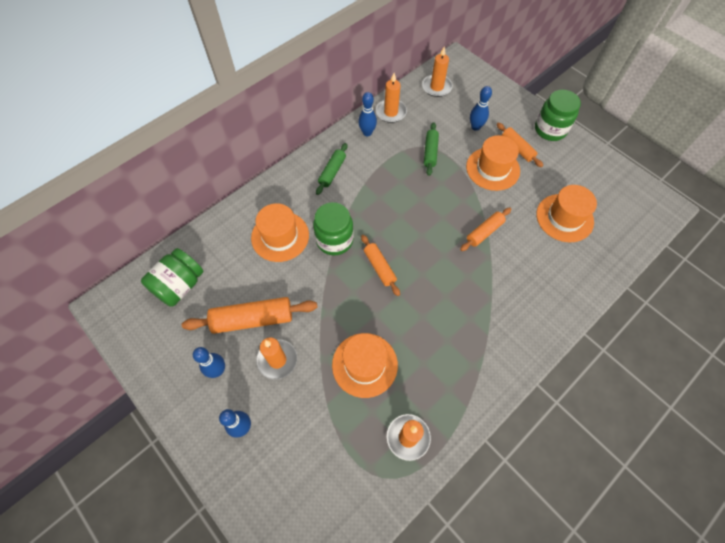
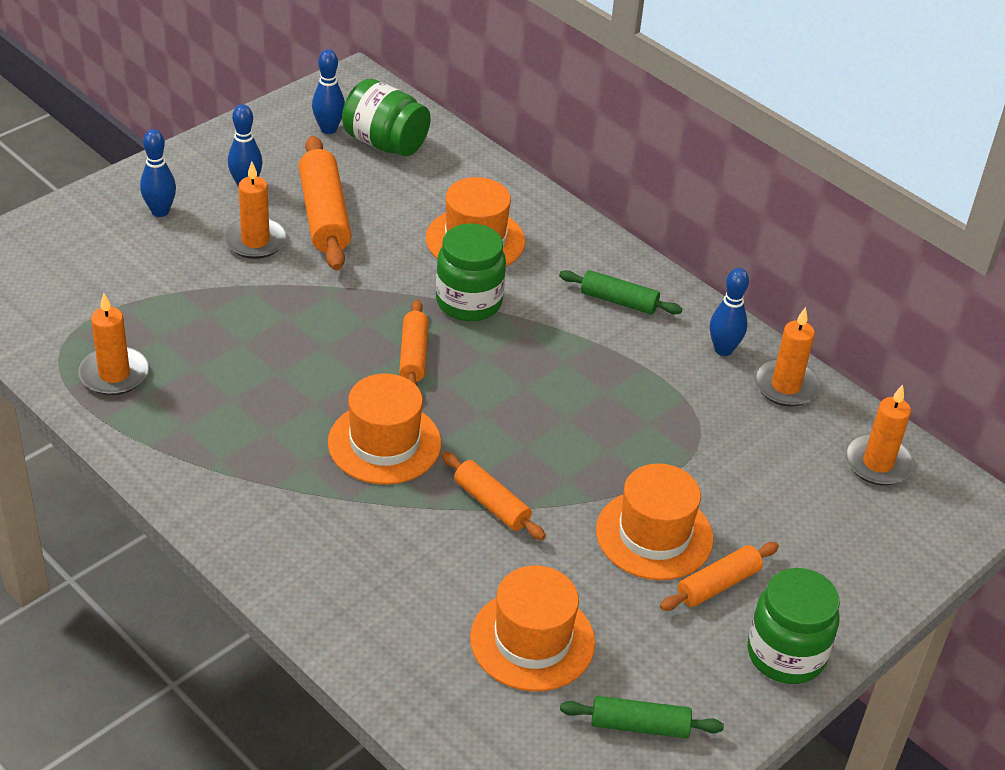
camera: 85 degrees right, 20 degrees down
orange hat [332,333,398,398] -> orange hat moved to [328,373,441,485]
orange rolling pin [361,235,400,296] -> orange rolling pin turned 60 degrees counterclockwise [399,300,428,386]
green rolling pin [424,122,439,176] -> green rolling pin moved to [560,696,724,738]
blue bowling pin [470,86,492,131] -> blue bowling pin moved to [312,49,345,134]

